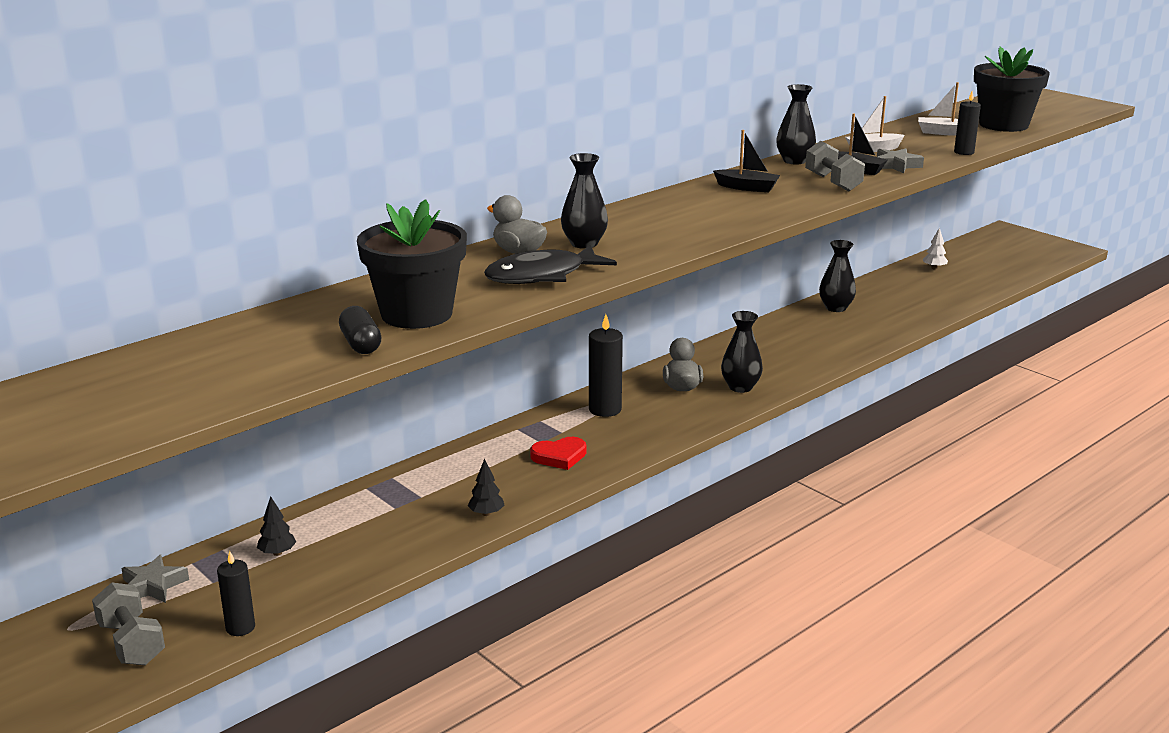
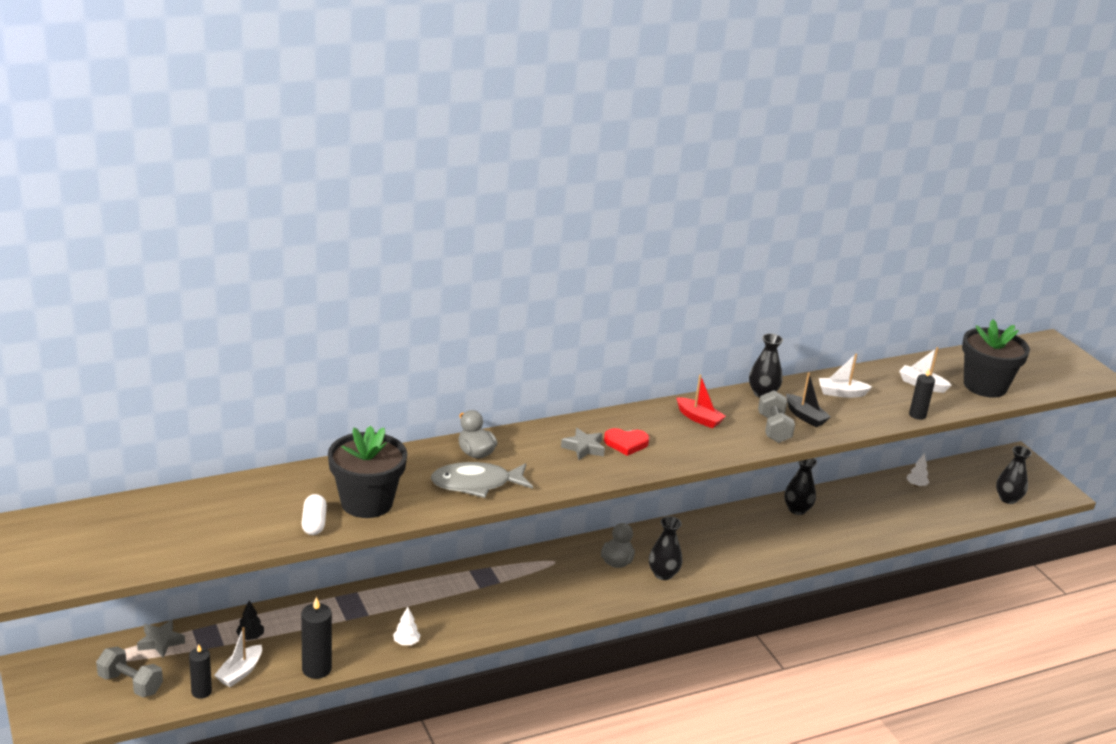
camera: 15 degrees right, 5 degrees up
grey dumbbell [92,582,165,665] -> grey dumbbell turned 45 degrees counterclockwise [96,647,163,697]
black capsule [339,306,382,354] -> white capsule [301,494,327,535]
black tree [468,459,504,516] -> white tree [393,607,420,645]
black fish [484,245,617,284] -> grey fish [430,462,533,498]
red heart [530,437,586,470] -> red heart moved to [604,428,649,456]
black vase [561,153,608,249] -> black vase moved to [996,446,1032,504]
black candle [589,314,623,417] -> black candle moved to [301,597,332,679]
black boat [713,130,780,192] -> red boat [676,375,726,429]
grey star [877,148,924,173] -> grey star moved to [561,428,605,461]
none -> white boat [214,627,262,687]

